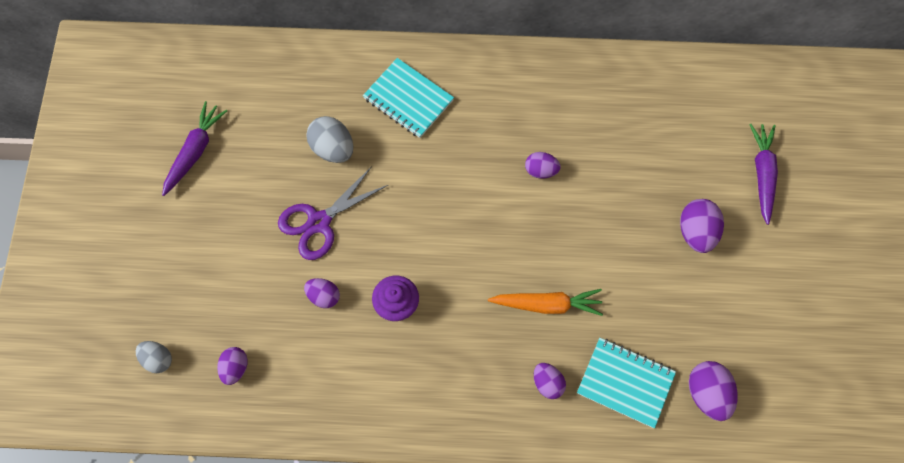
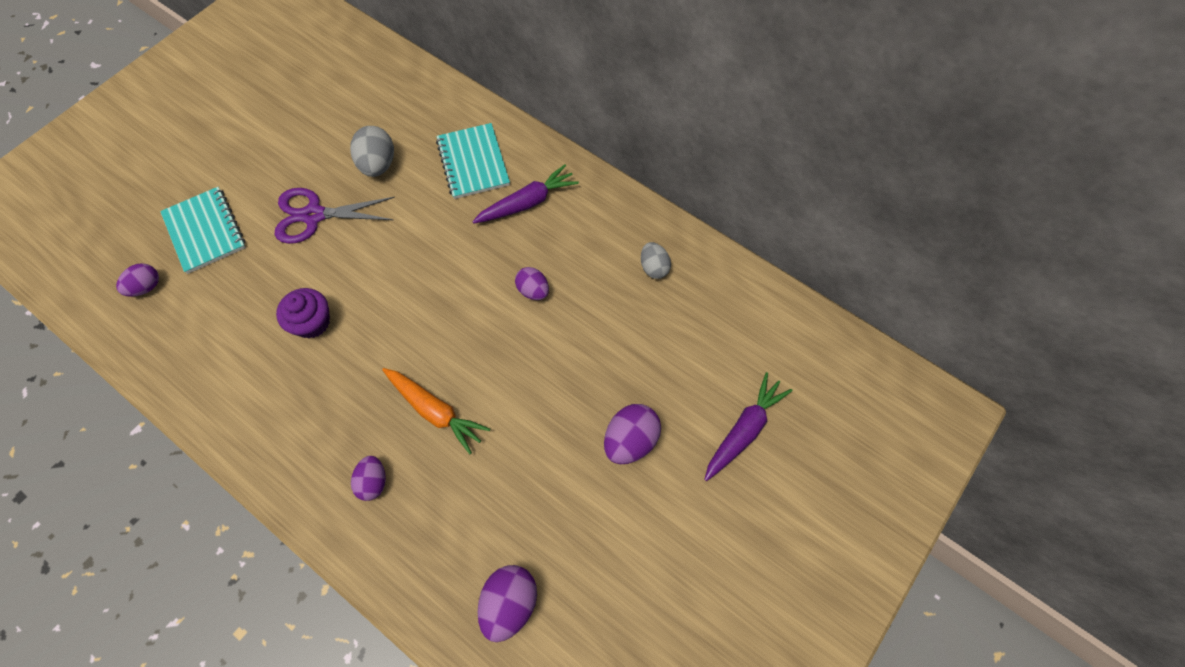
camera: 35 degrees right, 5 degrees down
grey egg [136,341,172,373] -> grey egg moved to [641,242,671,279]
purple carrot [162,101,227,196] -> purple carrot moved to [472,164,579,224]
purple egg [304,278,340,308] -> none
turquoise notebook [577,338,676,428] -> turquoise notebook moved to [160,187,246,274]

